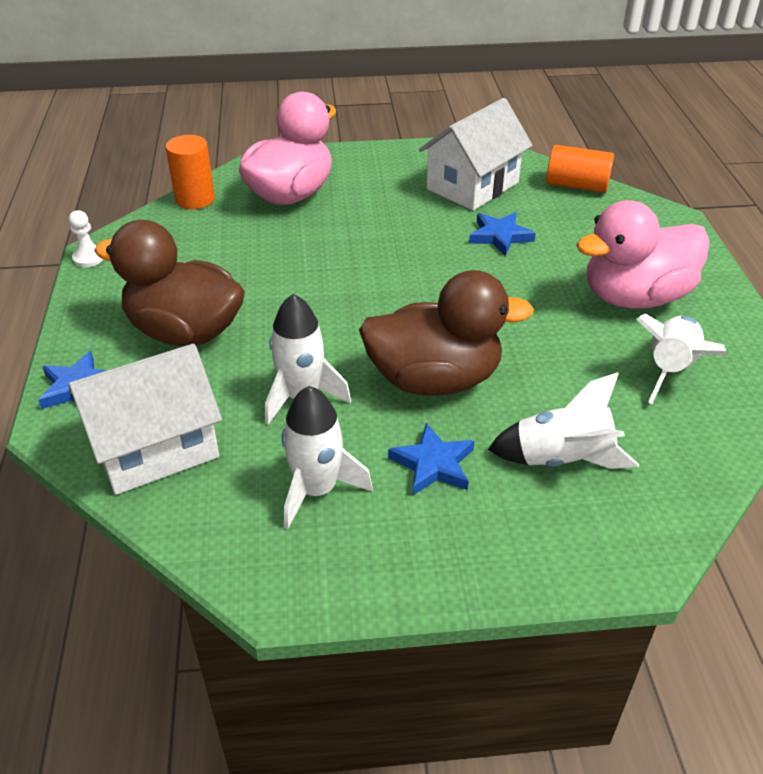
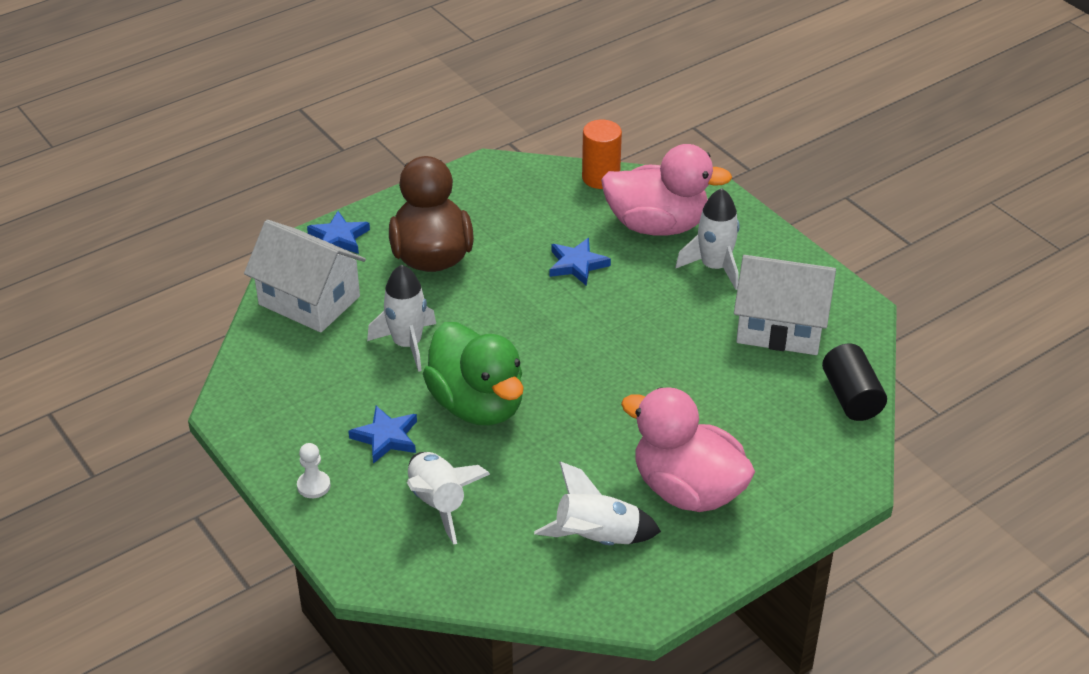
camera: 60 degrees right, 0 degrees up
white pawn [69,210,104,267] -> white pawn moved to [297,443,331,498]
white rocket [282,386,373,530] -> white rocket moved to [675,188,740,290]
brown duck [359,270,534,396] -> green duck [423,322,524,426]
blue star [469,212,536,256] -> blue star moved to [549,238,611,286]
orange cylinder [546,145,614,193] -> black cylinder [822,344,887,421]

